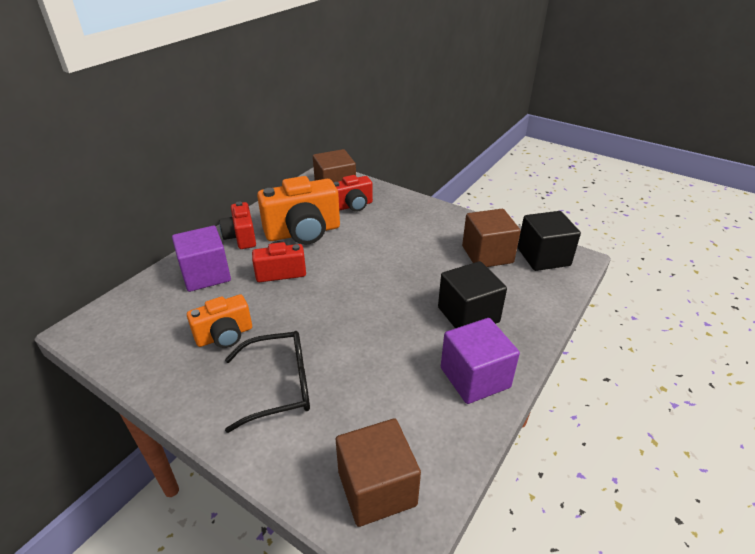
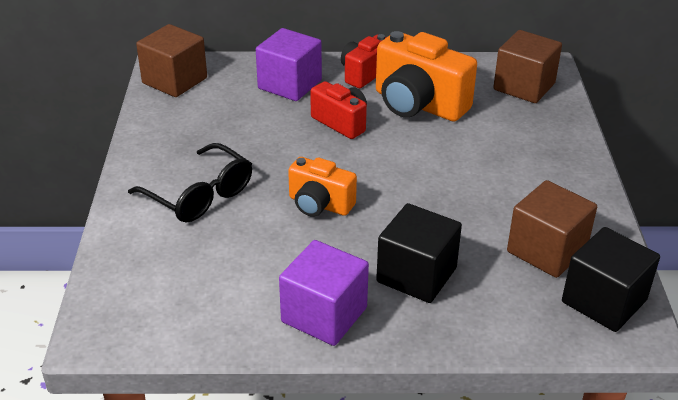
camera: 55 degrees right, 0 degrees up
orange camera [187,294,252,348] -> orange camera moved to [288,157,357,217]
red camera [334,175,373,212] -> none
brown cube [336,418,421,527] -> brown cube moved to [136,24,207,97]

